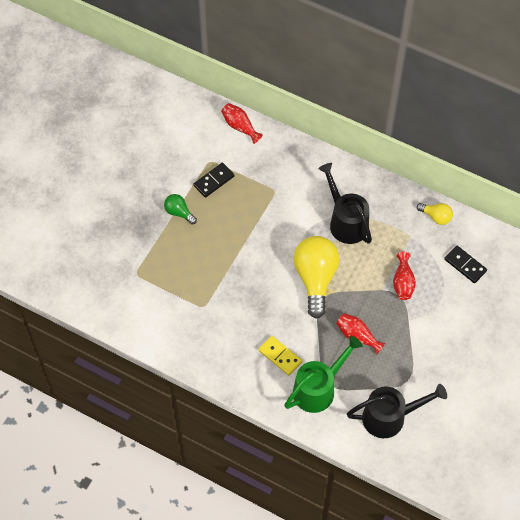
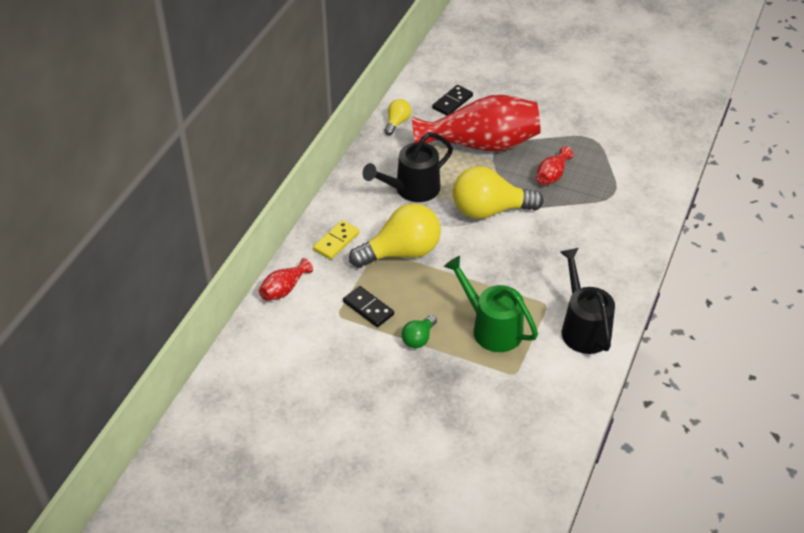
camera: 95 degrees left, 15 degrees down
yellow domino [258,336,302,375] -> yellow domino moved to [313,220,360,259]
green watering can [285,336,363,413] -> green watering can moved to [444,256,538,352]
black watering can [347,384,447,438] -> black watering can moved to [560,248,615,354]
red vase [393,252,416,300] -> red vase [412,95,541,151], size x2.31
none -> yellow light bulb [349,203,441,268]

